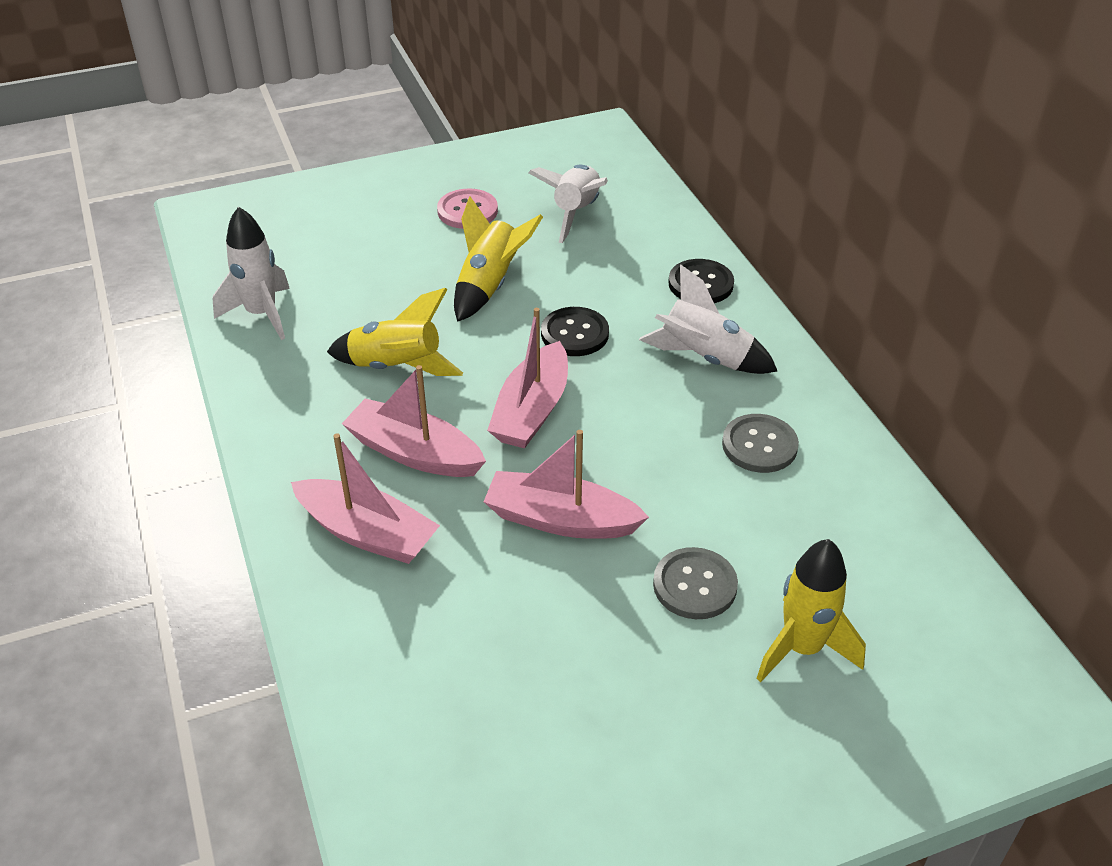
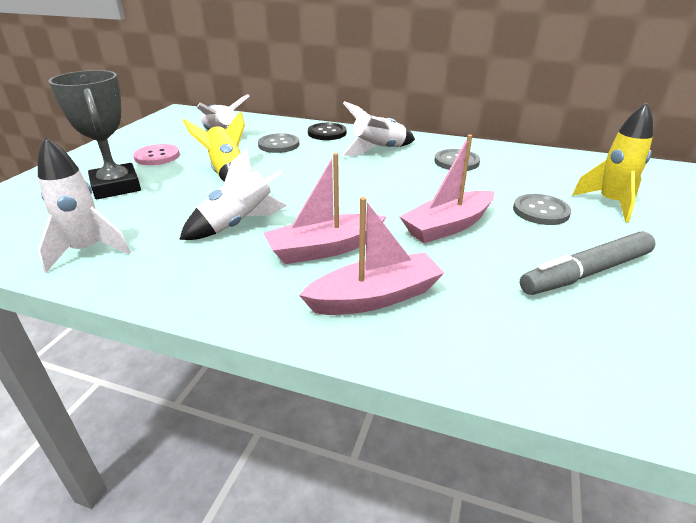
camera: 50 degrees left, 10 degrees down
yellow rocket [327,288,463,376] -> white rocket [179,148,287,240]
pink boat [487,308,568,449] -> none
black button [541,307,609,356] -> none
none -> grey trophy [48,70,141,199]
none -> grey button [258,133,299,153]
none -> grey marker [520,231,656,295]

